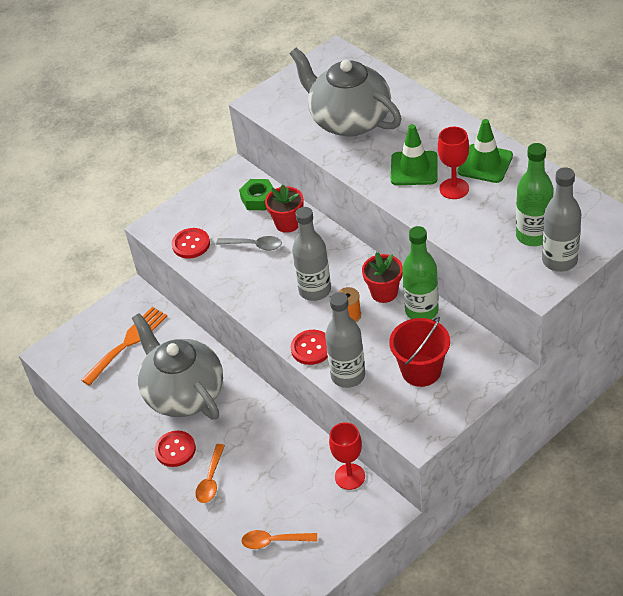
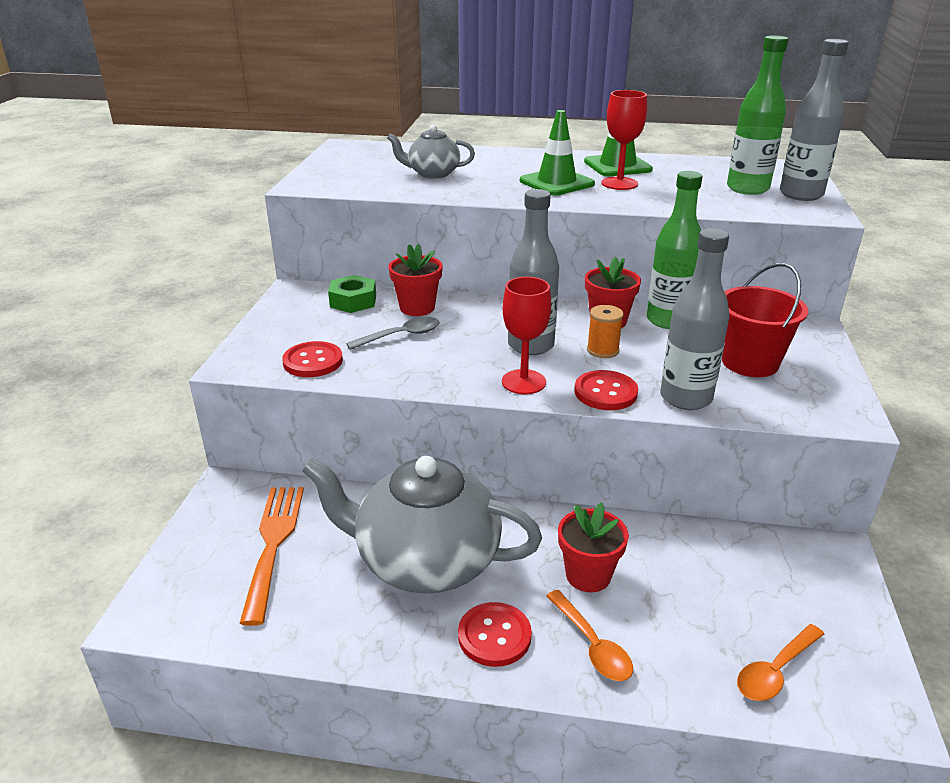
camera: 45 degrees left, 15 degrees down
grey teapot [290,48,402,137] -> grey teapot [387,125,475,179], size x0.50
red goblet [329,422,365,490] -> red goblet moved to [502,277,551,394]
none -> red flower pot [558,502,629,592]

